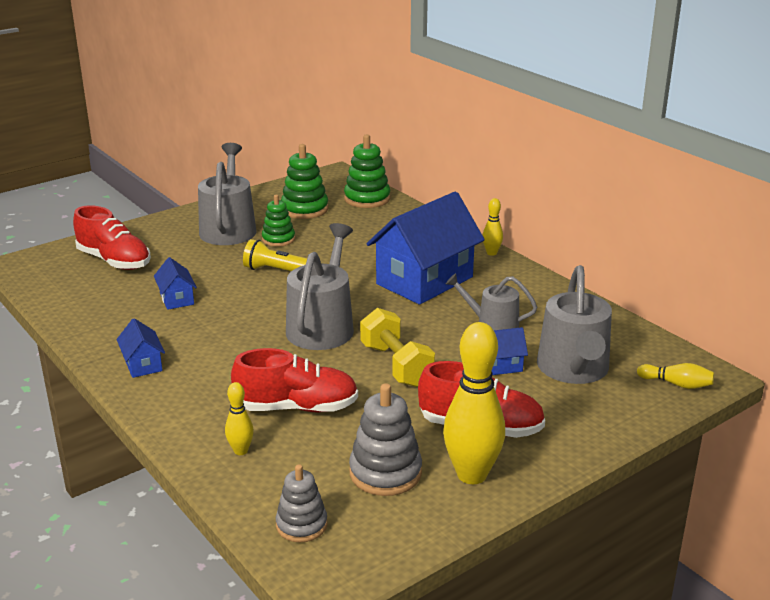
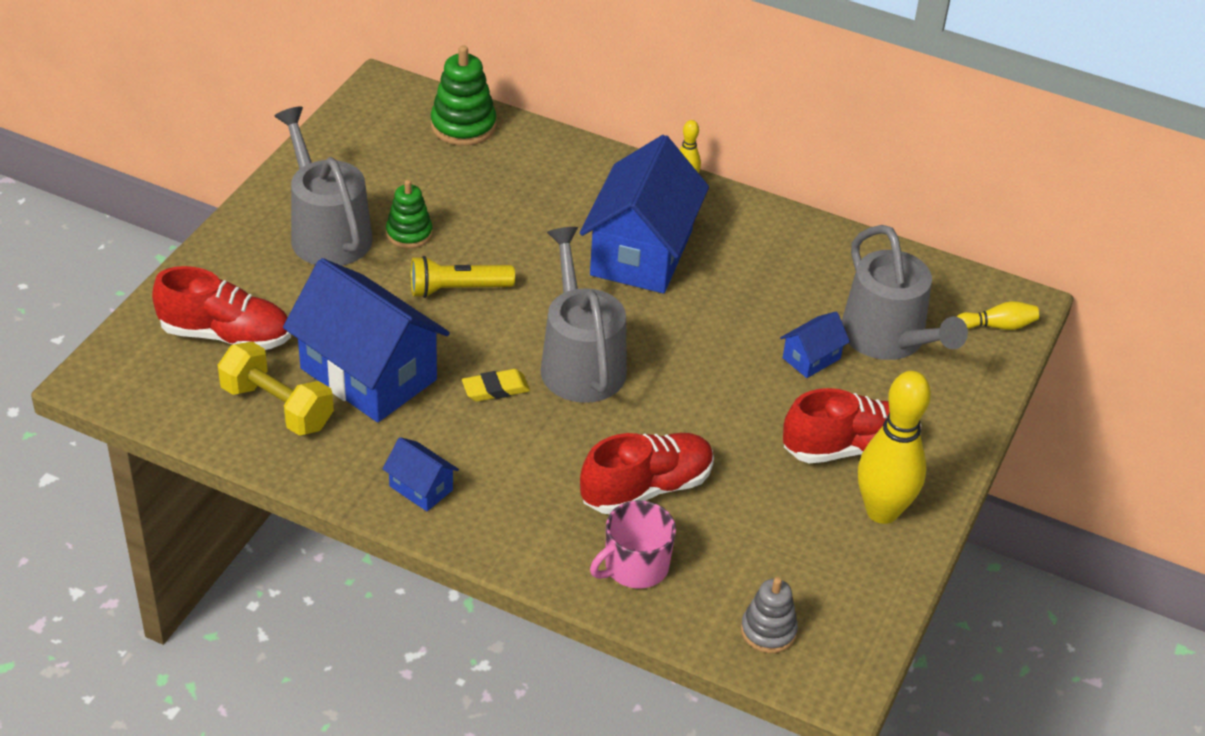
camera: 30 degrees left, 15 degrees up
blue house [154,257,197,310] -> blue house [283,258,450,422], size x2.28
yellow bowling pin [225,382,254,455] -> pink mug [590,501,676,588]
green stacking toy [281,144,329,219] -> none
grey stacking toy [349,383,422,496] -> none
yellow dumbbell [360,308,435,387] -> yellow dumbbell moved to [218,341,334,436]
grey watering can [446,273,537,330] -> none
none -> yellow eraser [462,369,530,402]

